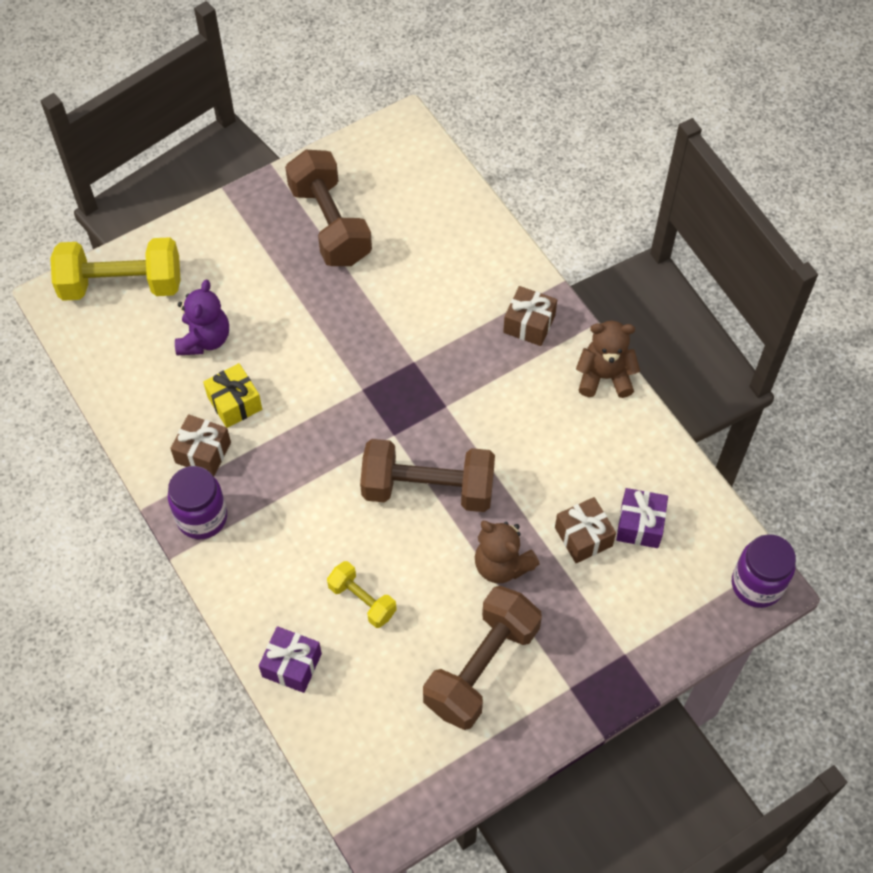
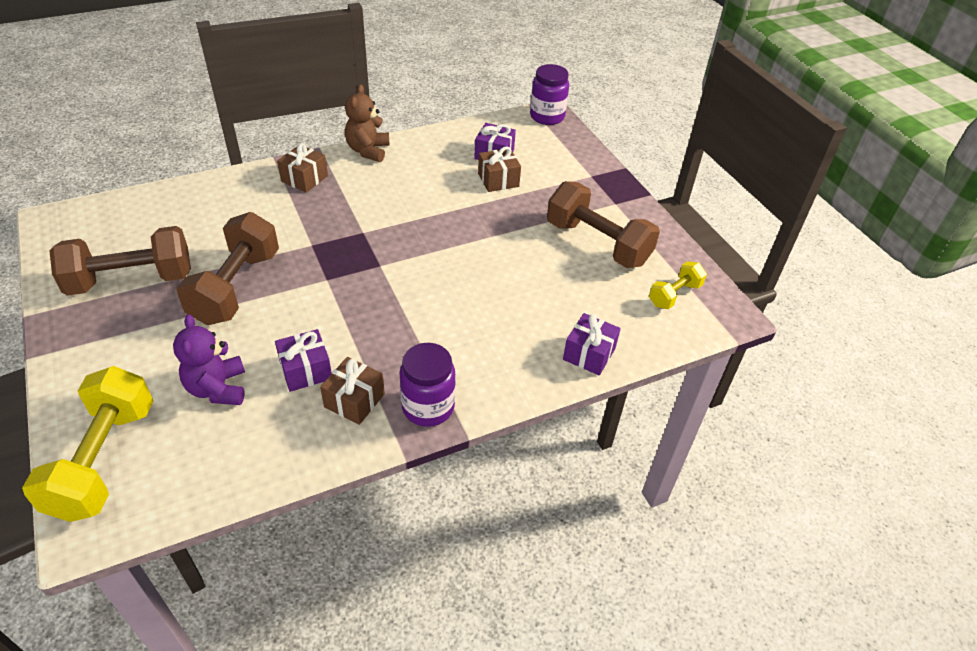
camera: 85 degrees left, 15 degrees down
purple teddy bear [175,280,229,355] -> purple teddy bear turned 120 degrees counterclockwise [173,314,245,405]
yellow gift [203,363,262,428] -> purple gift [275,329,332,392]
yellow dumbbell [327,561,397,628] -> yellow dumbbell moved to [649,261,707,309]
brown dumbbell [360,439,495,512] -> brown dumbbell moved to [176,212,279,325]
brown teddy bear [475,521,540,583] -> none

